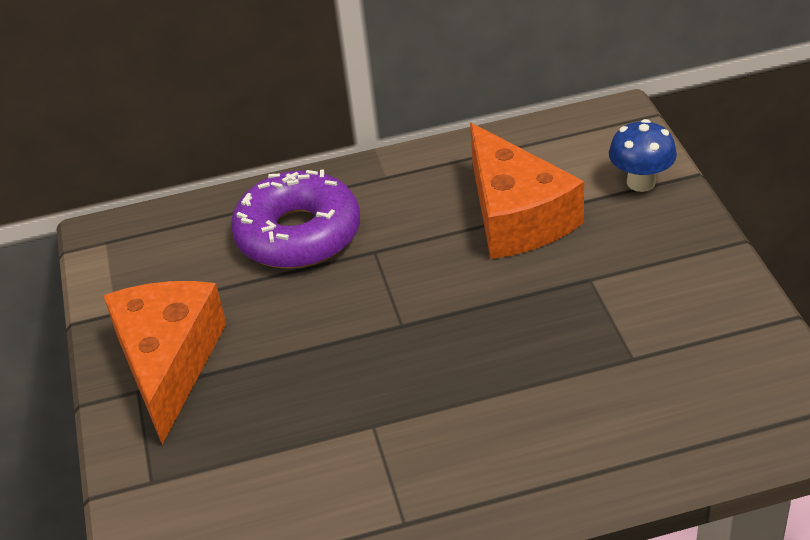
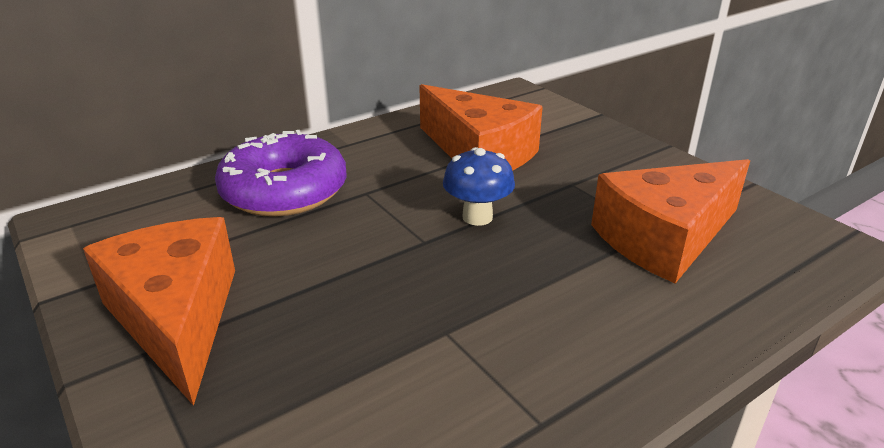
camera: 25 degrees left, 10 degrees down
blue mushroom [609,119,677,192] -> blue mushroom moved to [443,147,515,226]
none -> orange cheese [591,159,750,283]

